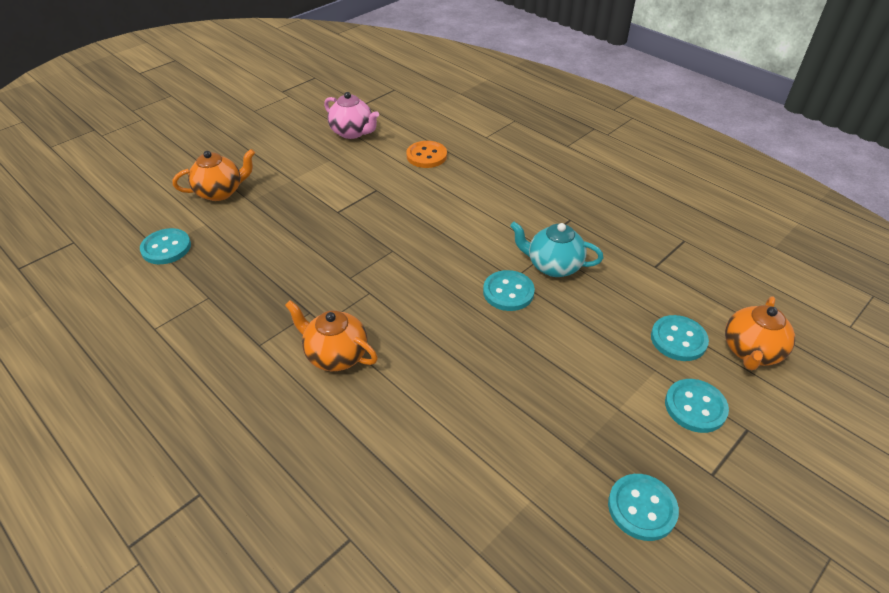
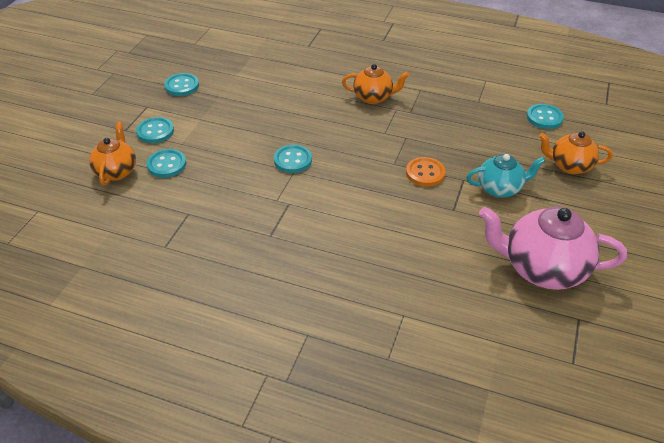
camera: 155 degrees right, 0 degrees up
orange teapot [173,149,255,201] -> orange teapot turned 60 degrees clockwise [539,131,613,174]
pink teapot [324,92,379,139] -> pink teapot [479,207,627,290], size x1.68
orange button [406,141,447,168] -> orange button moved to [406,157,445,187]
turquoise teapot [510,222,603,277] -> turquoise teapot moved to [466,154,545,198]

